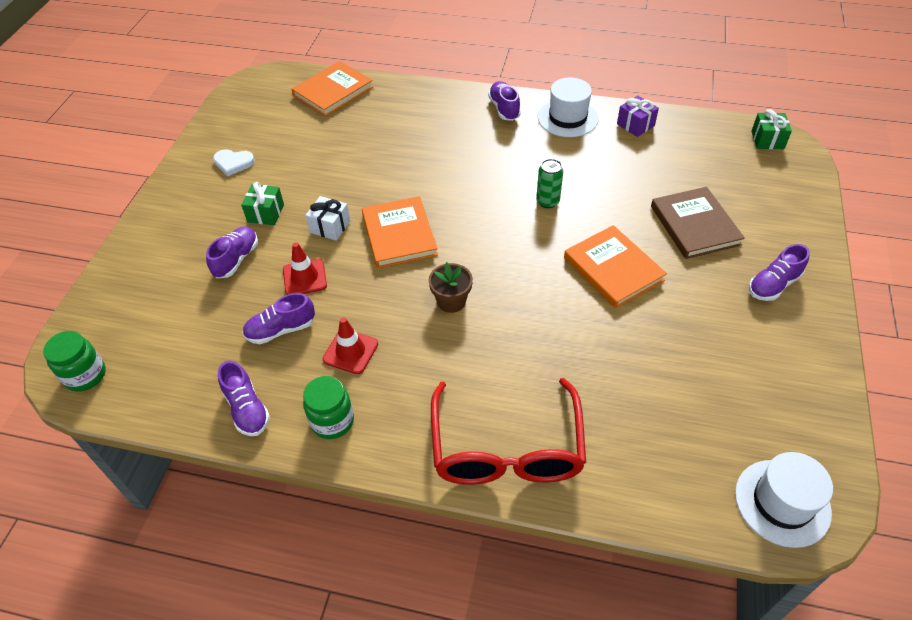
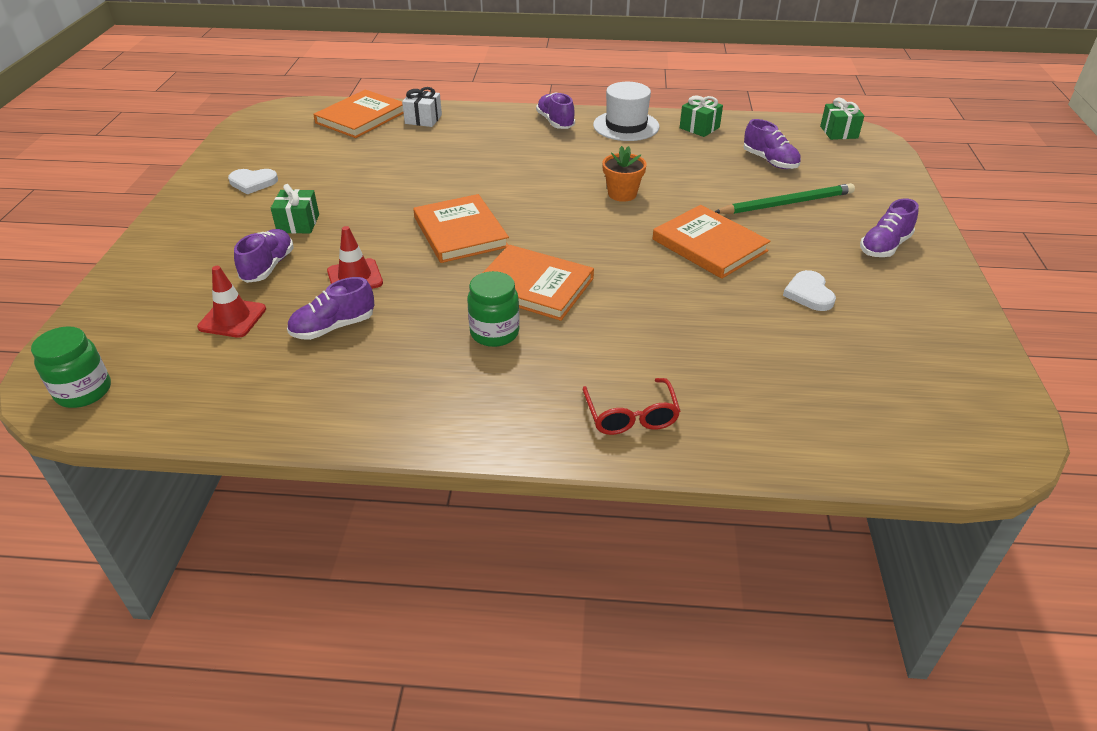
camera: 10 degrees left, 10 degrees down
purple shoe [218,361,270,436] -> purple shoe moved to [744,119,801,169]
green jar [303,376,354,439] -> green jar moved to [467,271,520,347]
white gift [305,196,350,241] -> white gift moved to [402,87,442,127]
red traffic cone [323,317,378,374] -> red traffic cone moved to [197,266,266,338]
brown flower pot [428,262,473,313] -> orange book [483,245,594,321]
red glasses [431,378,586,485] -> red glasses [583,378,680,435], size x0.50
green can [536,159,563,208] -> orange flower pot [602,146,647,202]
purple gift [617,96,659,137] -> green gift [680,96,723,137]
brown book [651,187,745,259] -> green pencil [714,183,855,214]
white hat [735,452,833,548] -> none
none -> white heart [783,270,836,311]

